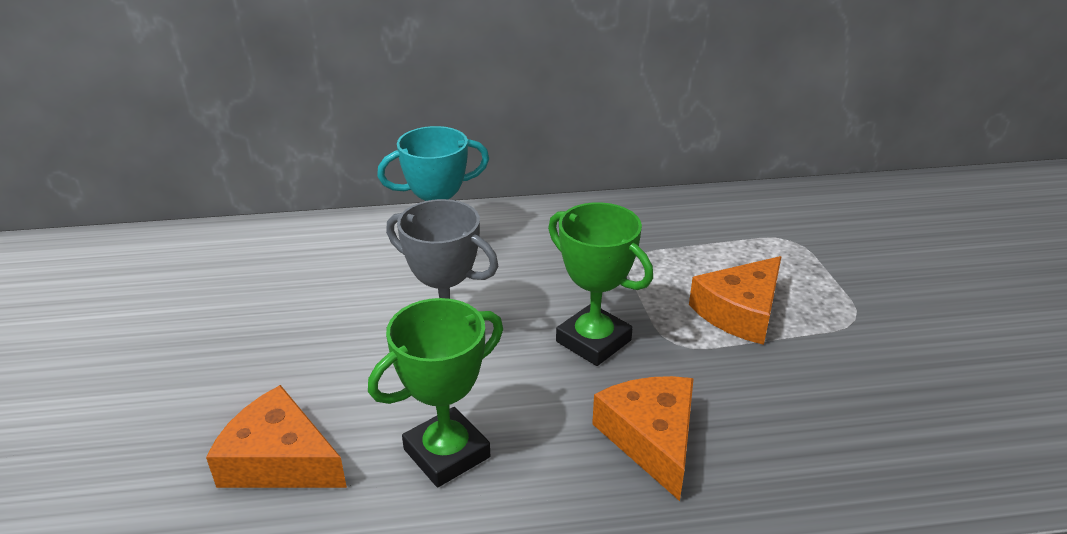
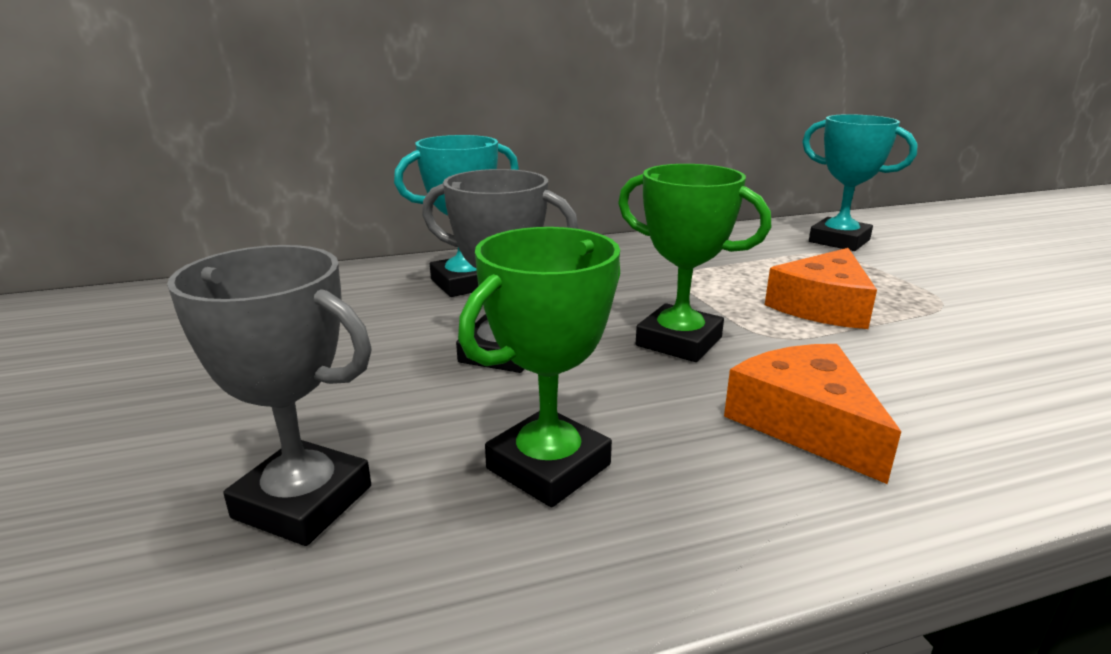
camera: 10 degrees left, 10 degrees down
orange cheese [206,385,347,488] -> grey trophy [167,245,372,546]
none -> turquoise trophy [802,114,918,251]

